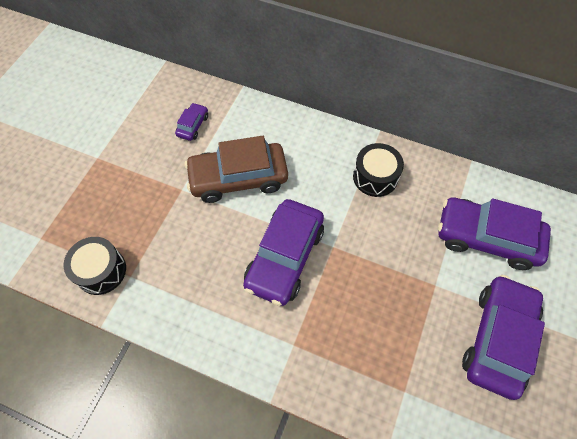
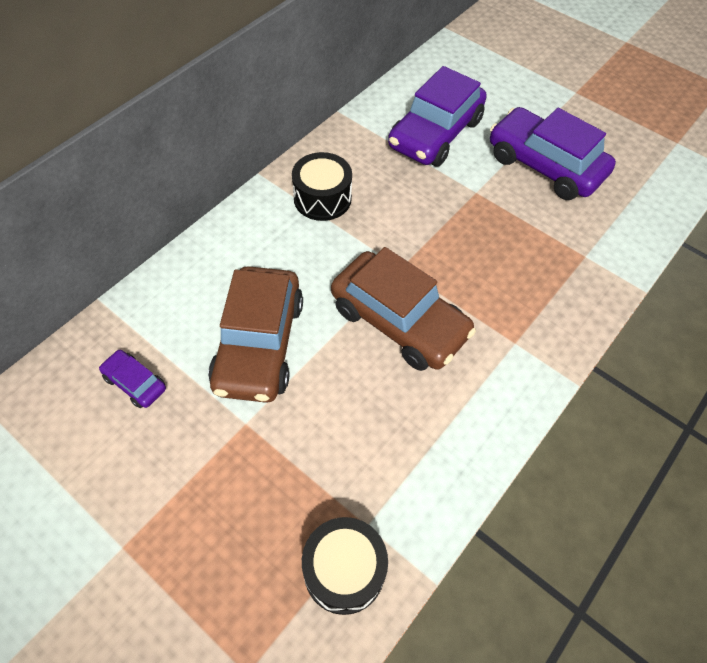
camera: 75 degrees left, 5 degrees down
purple car [243,199,324,306] -> brown car [331,247,476,371]

